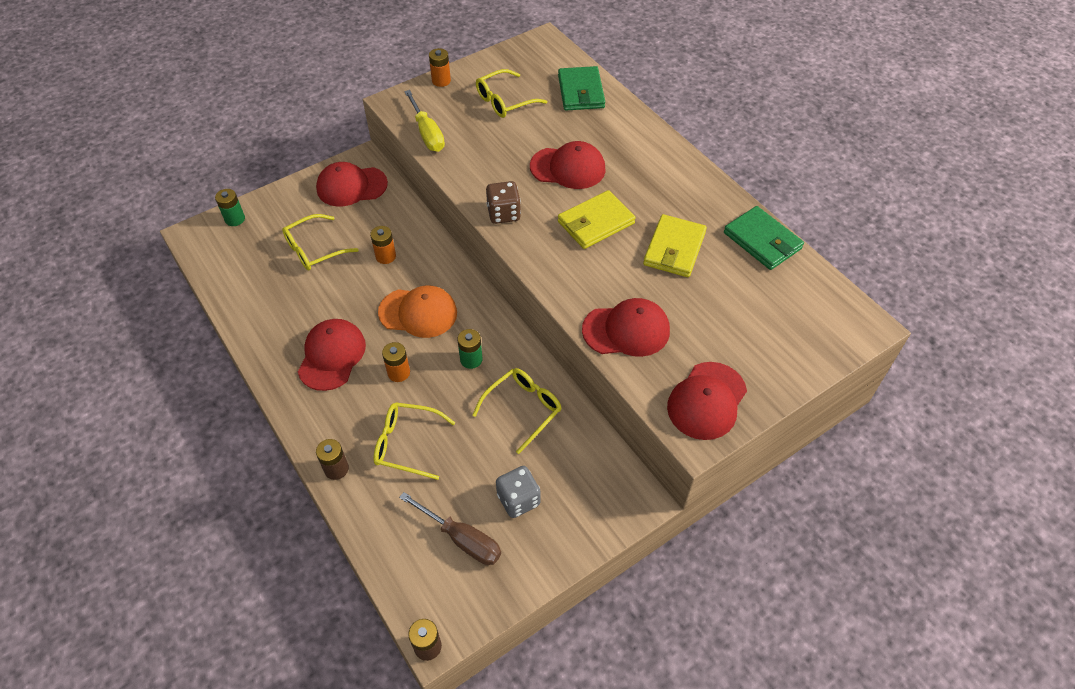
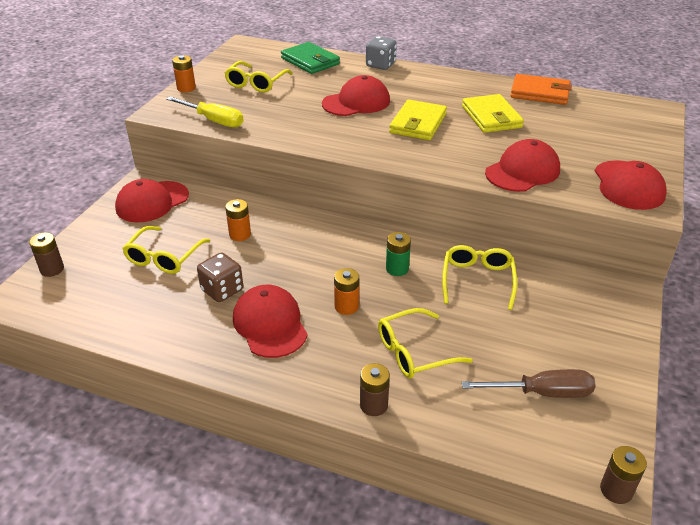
camera: 35 degrees left, 15 degrees down
green battery [215,189,245,226] -> brown battery [29,232,64,277]
orange cap [378,286,457,338] -> none
brown dice [486,181,521,224] -> brown dice moved to [197,253,243,302]
grey dice [496,466,541,518] -> grey dice moved to [366,36,397,70]
green wallet [724,206,804,270] -> orange wallet [510,74,572,105]

